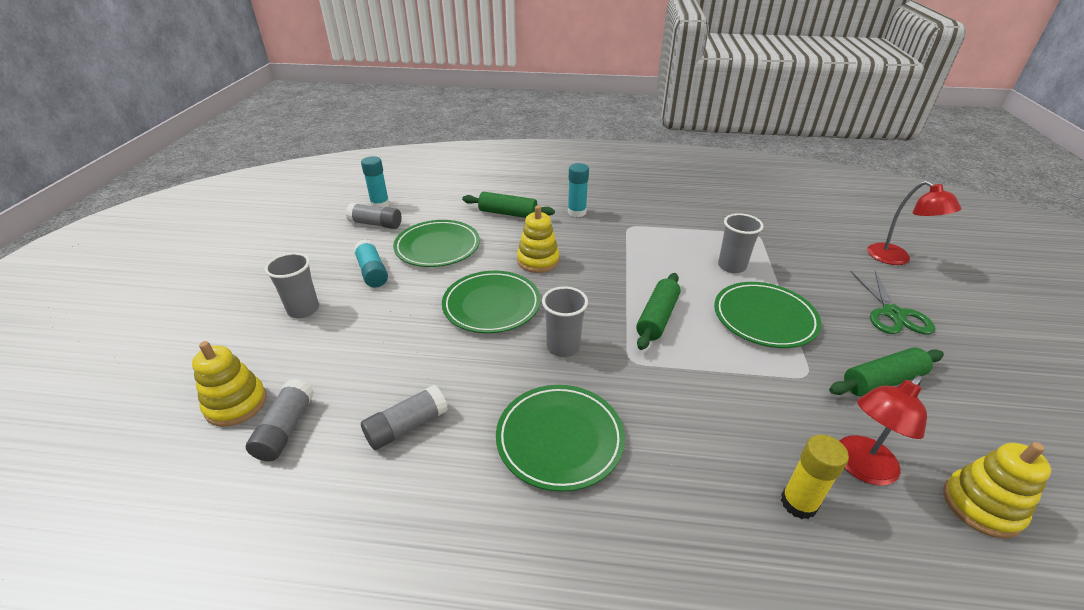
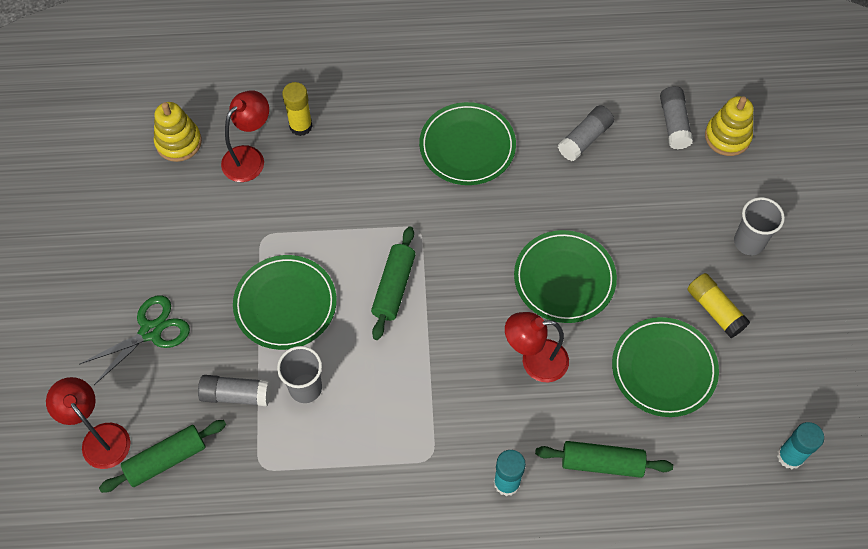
camera: 170 degrees right, 25 degrees up
grey glue stick [346,203,401,229] -> grey glue stick moved to [198,375,271,406]
turquoise glue stick [353,239,388,287] -> yellow glue stick [687,273,750,338]
yellow stacking toy [517,205,559,273] -> red lamp [505,312,569,382]
grey cup [542,286,588,357] -> none
green rolling pin [829,347,944,397] -> green rolling pin moved to [99,420,226,493]
green scissors [851,271,935,334] -> green scissors turned 60 degrees clockwise [79,295,190,385]

